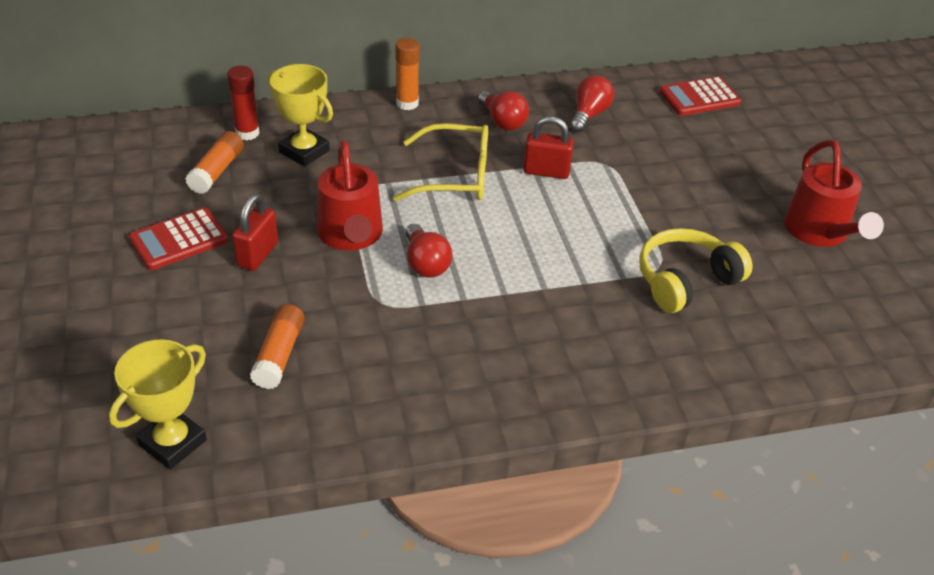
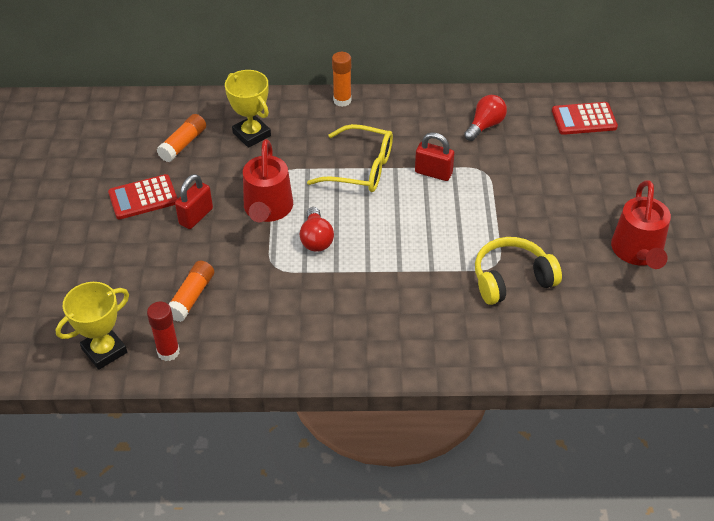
camera: 15 degrees right, 5 degrees up
red glue stick [227,66,260,141] -> red glue stick moved to [147,301,180,361]
red light bulb [478,91,529,130] -> none

